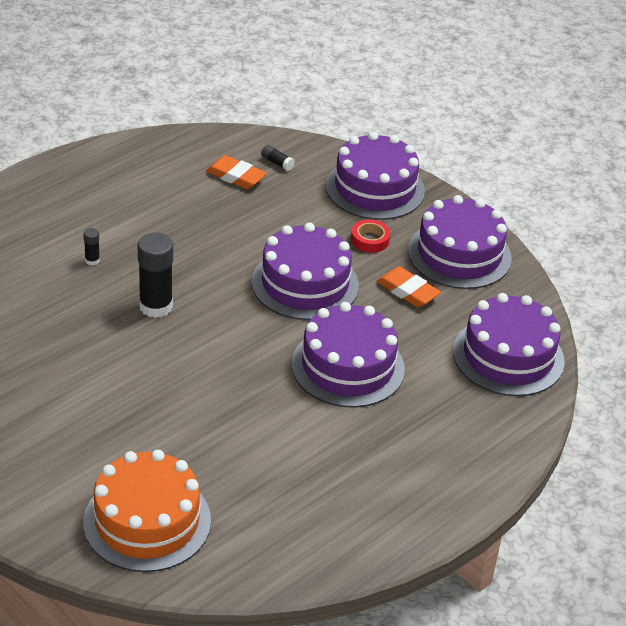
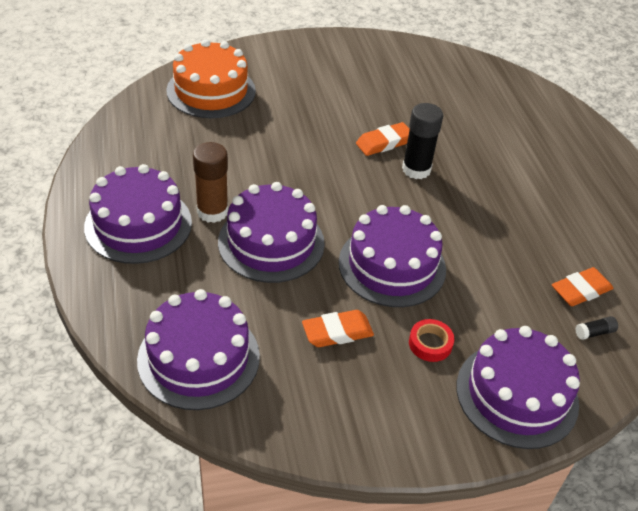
camera: 120 degrees right, 5 degrees up
black glue stick [84,228,100,265] -> none
purple cake [408,195,512,289] -> purple cake moved to [84,164,192,264]
none -> brown glue stick [193,142,228,223]
none -> orange eraser [356,122,410,156]

